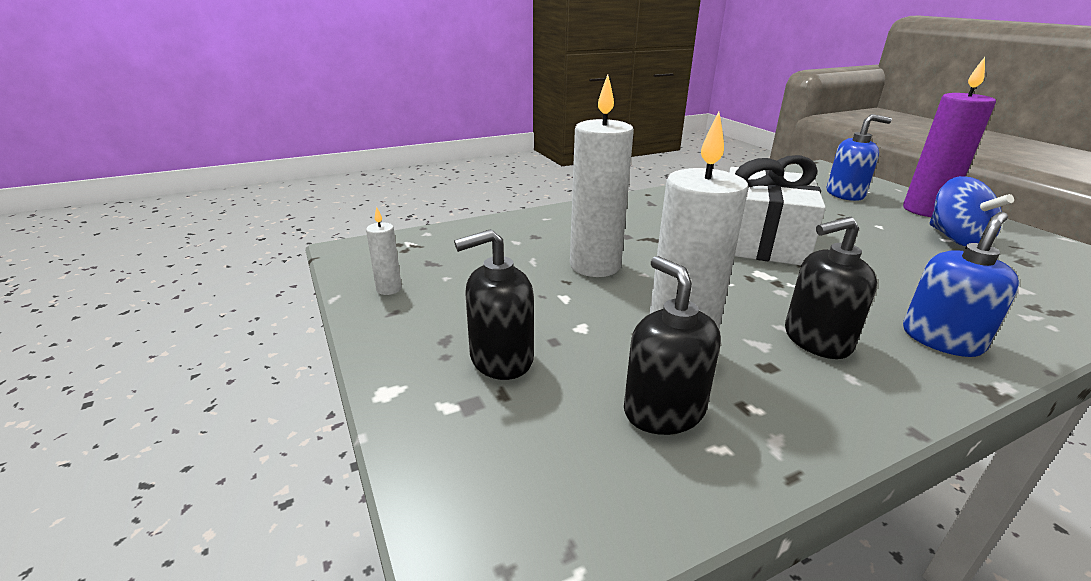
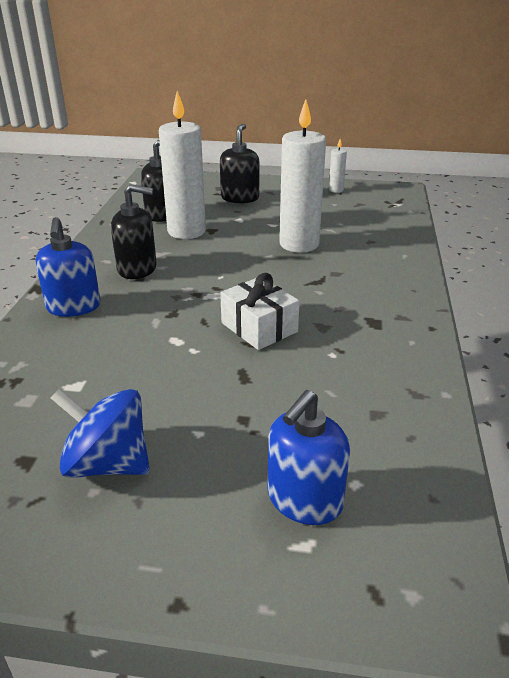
camera: 125 degrees right, 5 degrees up
white gift [729,155,826,265] -> white gift [220,273,300,350], size x0.59
black soap dispenser [785,217,877,359] -> black soap dispenser turned 75 degrees clockwise [111,184,157,279]
purple candle [903,57,996,217] -> none

